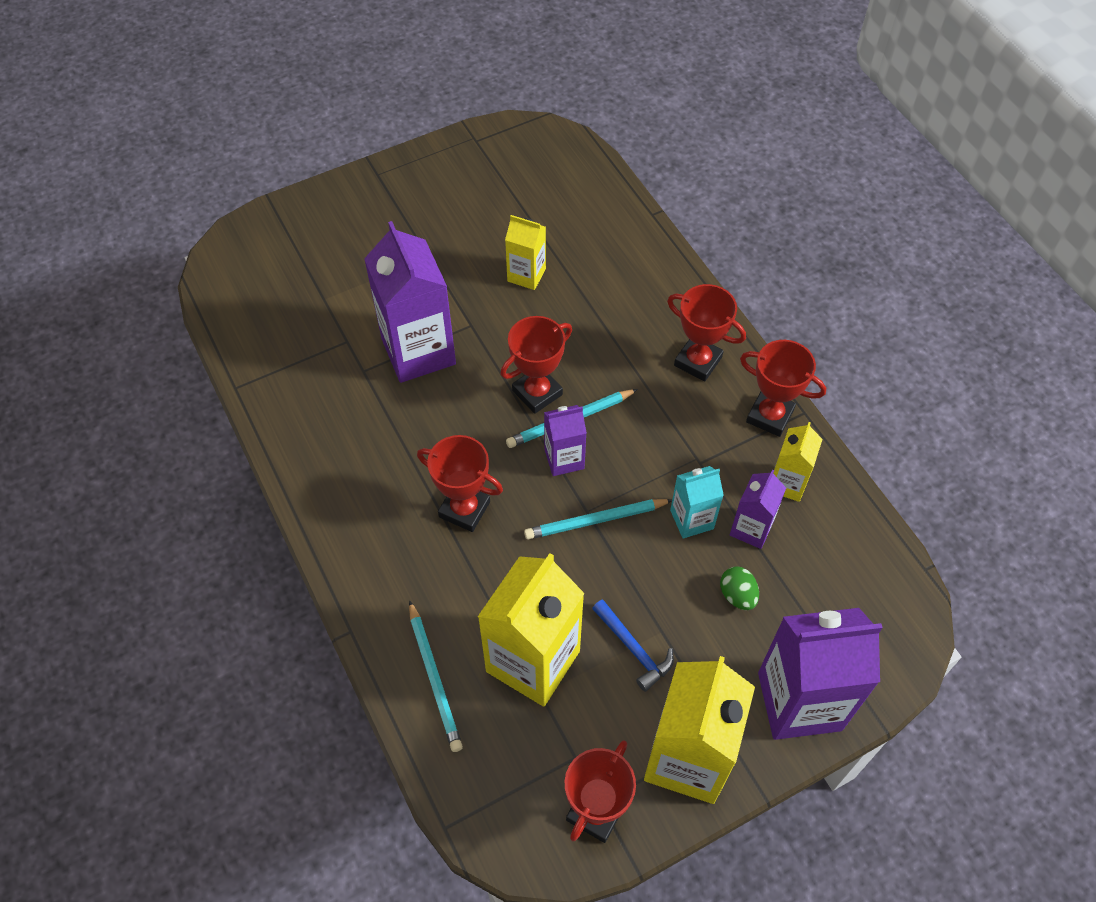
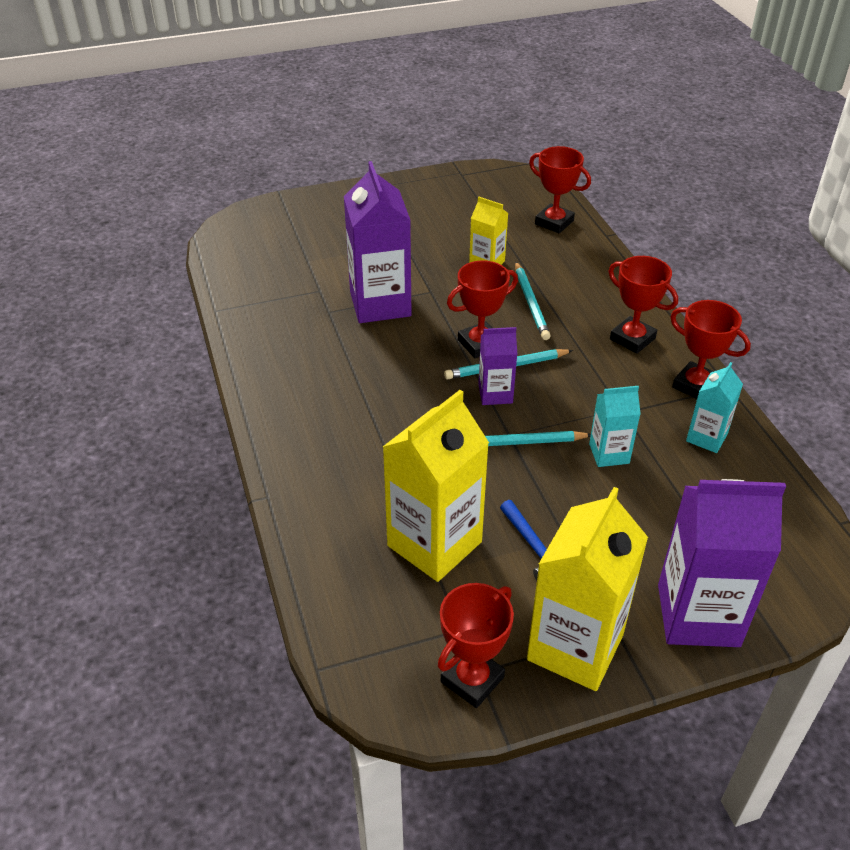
camera: 10 degrees right, 15 degrees down
turquoise pencil [409,600,463,752] -> turquoise pencil moved to [515,262,551,340]
red trophy [417,435,503,532] -> red trophy moved to [529,146,591,233]
green egg [720,566,759,610] -> none
purple carton [730,469,786,549] -> none
yellow carton [773,422,822,502] -> turquoise carton [686,362,743,453]

